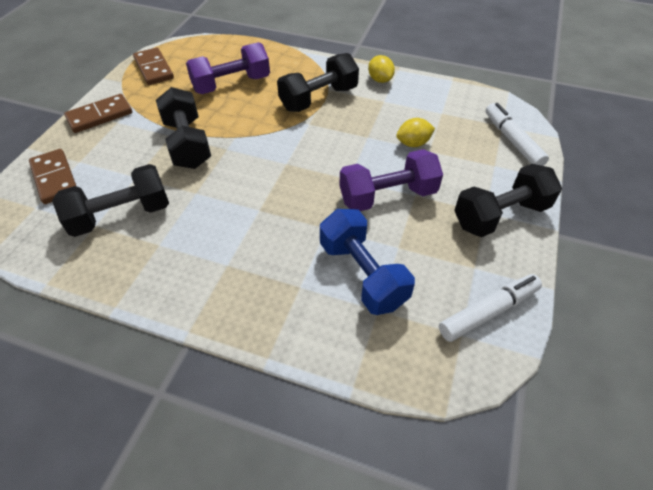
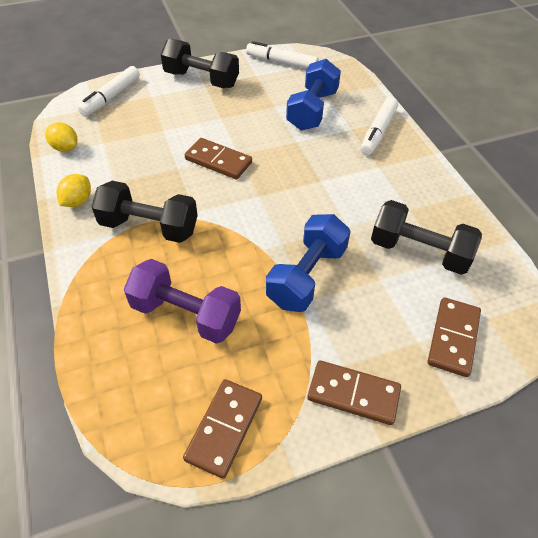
camera: 130 degrees left, 0 degrees up
black dumbbell [156,87,211,169] -> blue dumbbell [266,214,351,312]
purple dumbbell [339,149,443,211] -> none
yellow lemon [396,118,435,147] -> yellow lemon moved to [45,122,78,152]
none -> brown domino [185,138,252,179]
none -> white marker [360,97,398,156]

